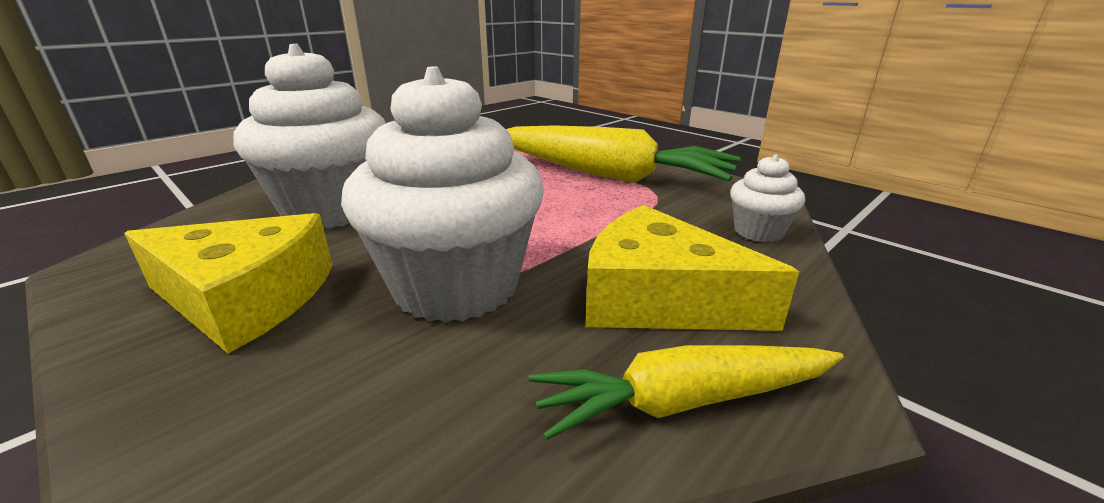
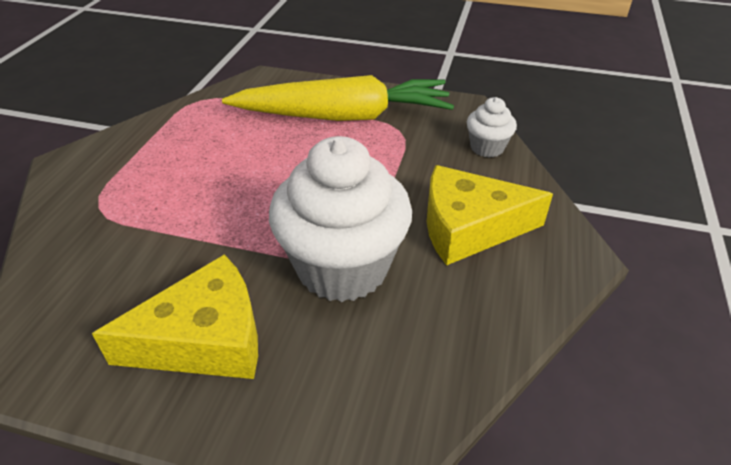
camera: 30 degrees left, 15 degrees up
white cupcake [234,44,386,229] -> none
yellow carrot [529,345,844,441] -> none

